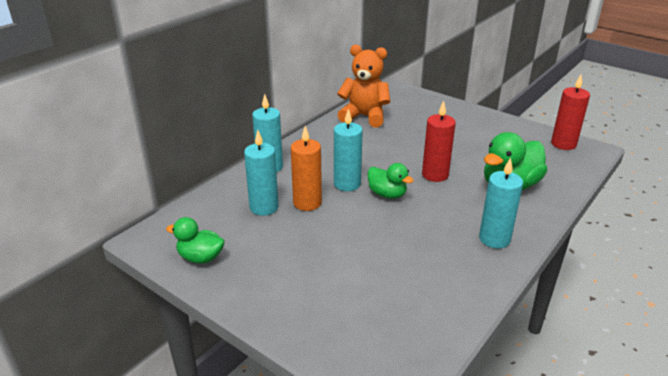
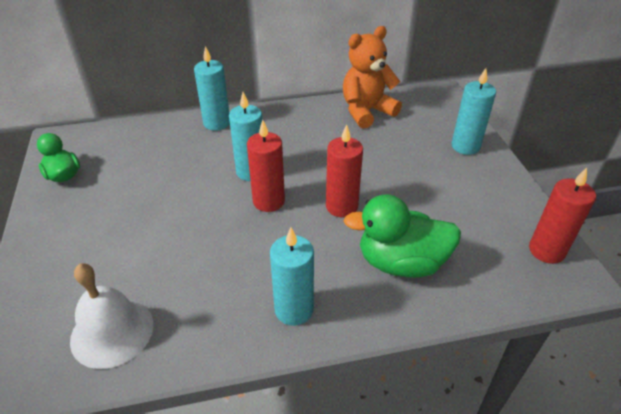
camera: 40 degrees right, 10 degrees up
turquoise candle [244,130,279,216] -> turquoise candle moved to [451,68,496,155]
orange candle [291,126,322,211] -> none
orange teddy bear [337,45,390,127] -> orange teddy bear turned 90 degrees counterclockwise [343,26,402,129]
green duck [368,163,414,199] -> red candle [247,120,285,212]
none -> white bell [70,263,153,369]

